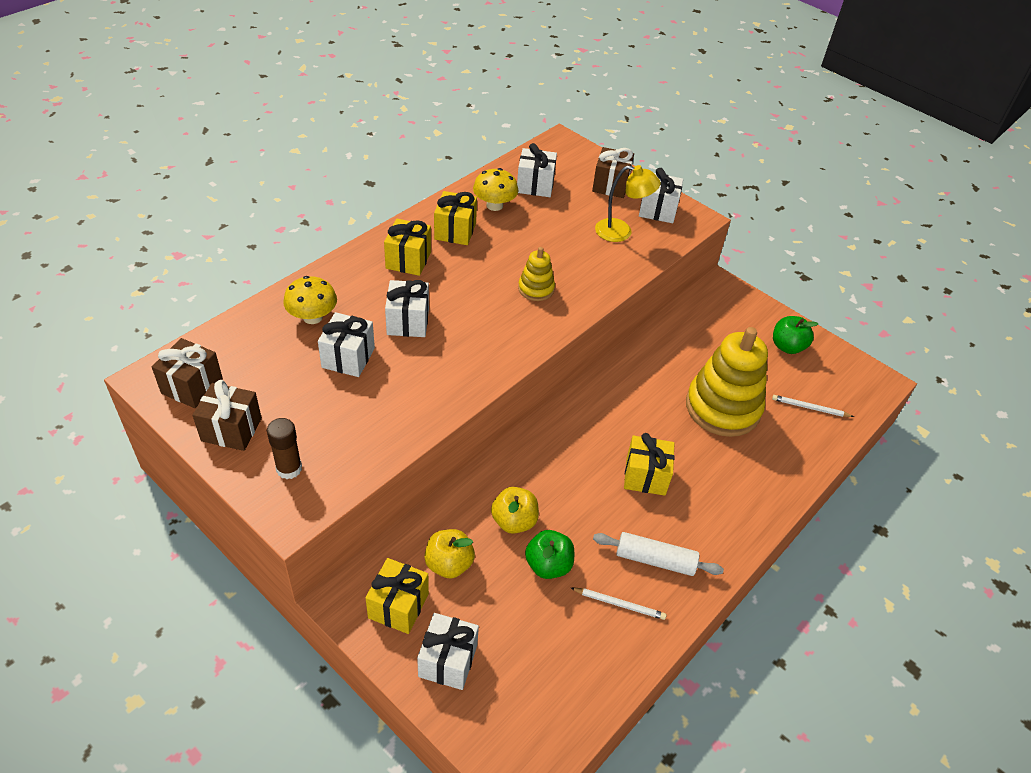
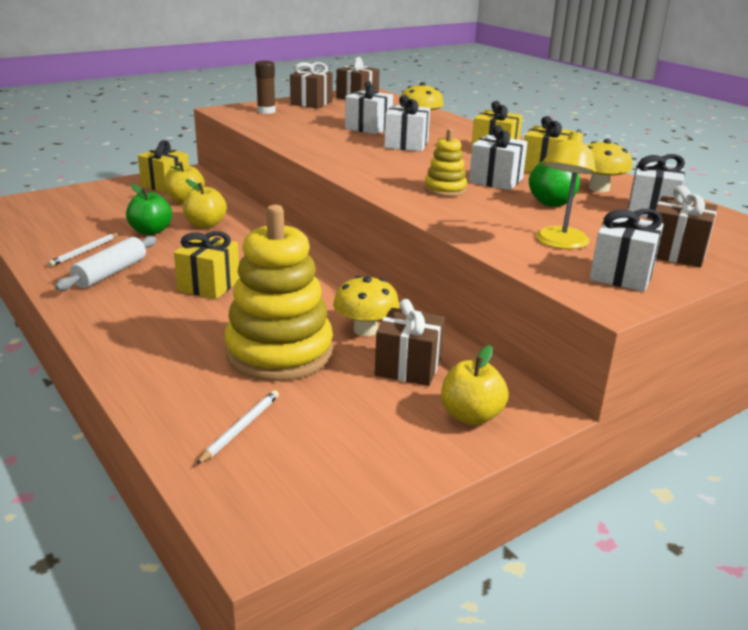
camera: 105 degrees right, 20 degrees down
white gift [417,613,479,690] -> white gift moved to [469,125,528,190]
green apple [773,316,818,354] -> green apple moved to [529,161,580,207]
none -> yellow mushroom [333,276,400,336]
none -> brown gift [375,299,445,386]
none -> yellow apple [441,345,509,425]

